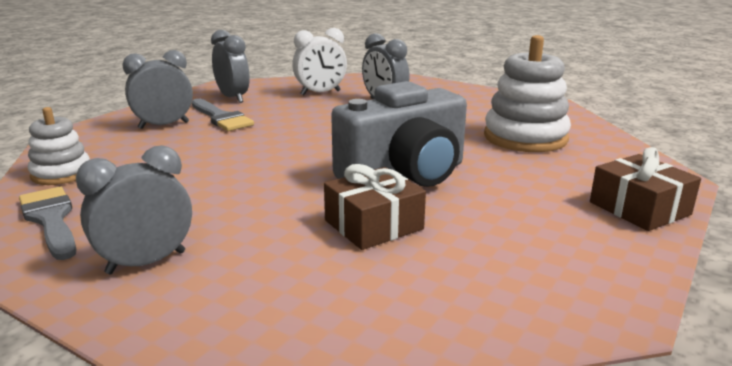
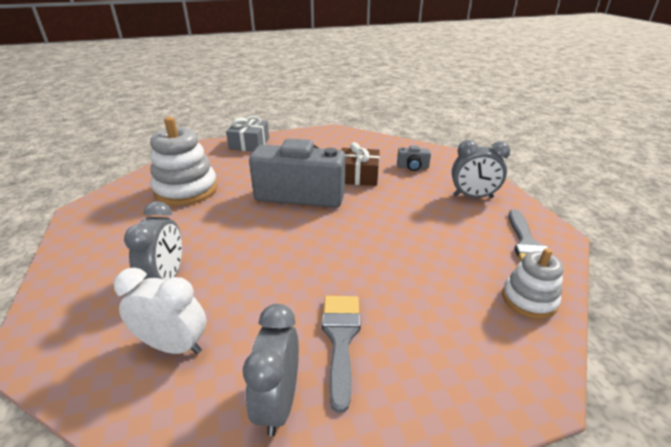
camera: 140 degrees left, 10 degrees up
grey clock [122,50,193,129] -> none
brown gift [590,147,701,231] -> grey gift [226,116,269,151]
none -> grey camera [397,145,431,171]

